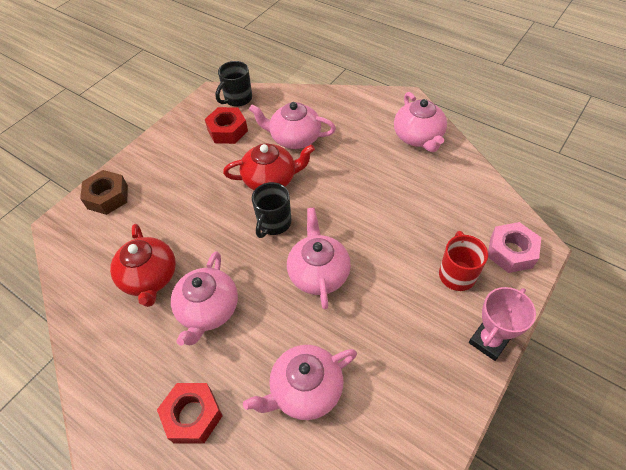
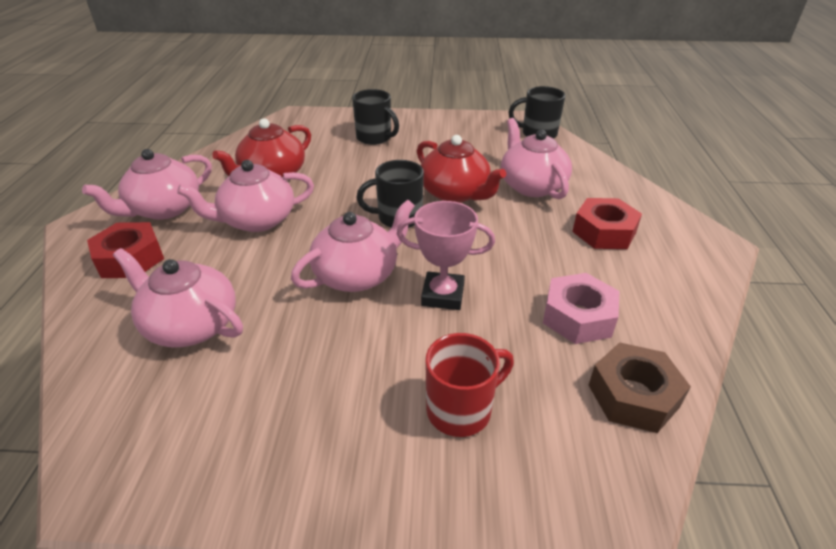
camera: 55 degrees right, 15 degrees down
brown nut [80,170,128,215] -> brown nut moved to [588,342,691,433]
red nut [205,107,248,144] -> red nut moved to [572,198,642,249]
pink teapot [394,92,447,152] -> pink teapot moved to [82,149,212,220]
pink trophy [469,287,536,361] -> pink trophy moved to [397,201,495,310]
pink nut [488,222,541,273] -> pink nut moved to [543,273,619,344]
none -> black mug [352,89,399,145]

